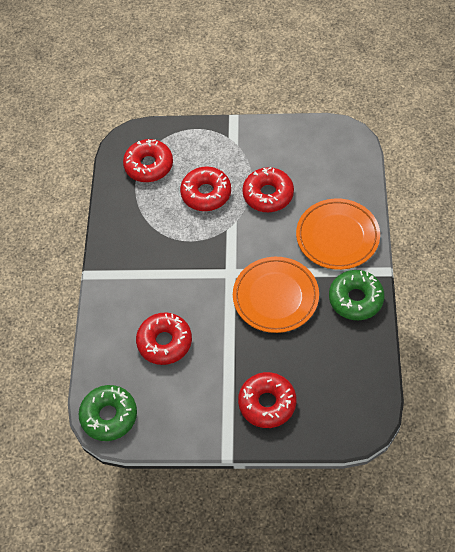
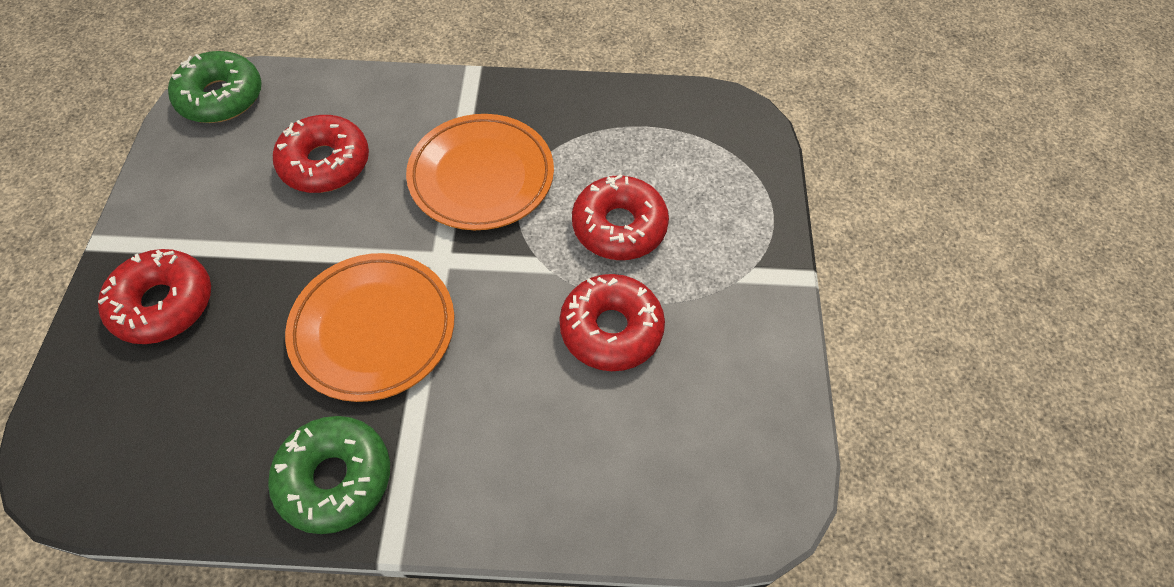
camera: 85 degrees right, 0 degrees up
red donut [123,139,173,182] -> none
orange plate [296,198,380,270] -> orange plate moved to [406,114,554,230]

